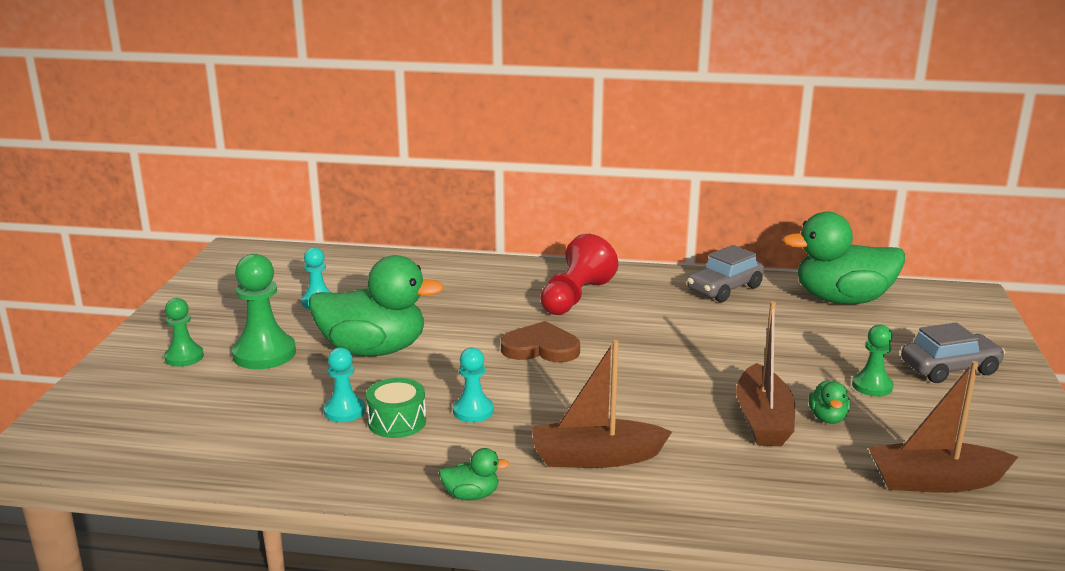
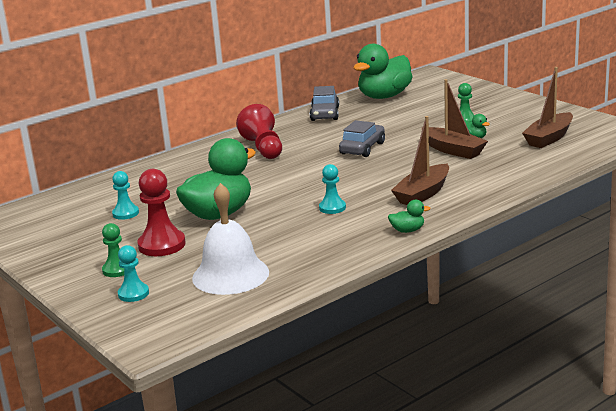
camera: 45 degrees left, 0 degrees up
green pawn [232,254,296,369] -> red pawn [137,169,186,256]
turquoise pawn [323,347,365,422] -> turquoise pawn moved to [118,245,149,302]
green drum [366,378,426,438] -> none
green duck [439,448,510,501] -> green duck turned 45 degrees clockwise [388,200,431,233]
brown heart [501,321,580,363] -> none
grey car [901,323,1005,383] -> grey car moved to [339,120,385,157]
none -> white bell [192,183,269,295]

